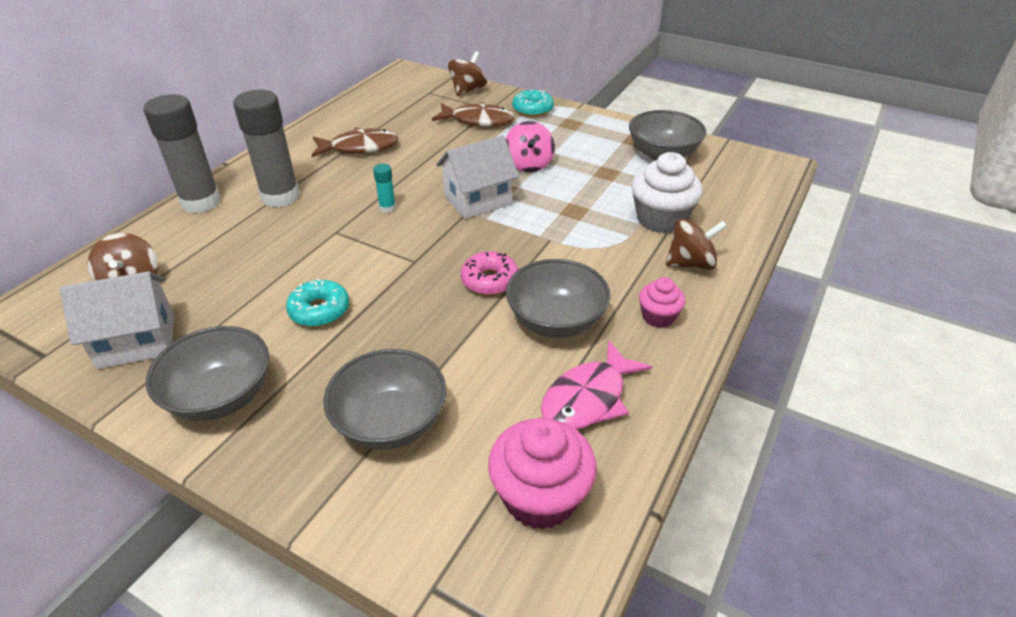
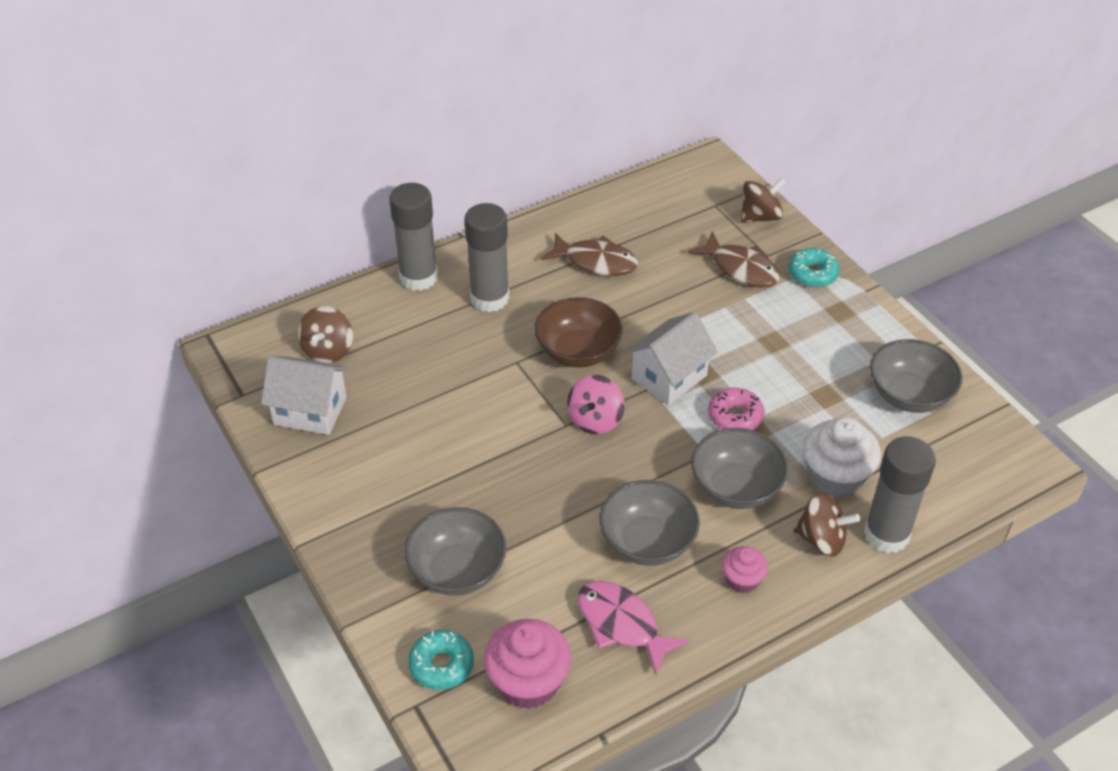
camera: 30 degrees right, 5 degrees up
grey bowl [146,326,269,421] -> grey bowl moved to [691,428,788,509]
turquoise donut [286,279,349,327] -> turquoise donut moved to [408,630,474,690]
turquoise glue stick [373,164,396,213] -> brown bowl [534,297,623,367]
white house [436,135,519,219] -> white house turned 45 degrees counterclockwise [625,312,718,405]
pink donut [461,251,519,295] -> pink donut moved to [708,388,765,430]
pink spinning top [506,121,555,172] -> pink spinning top moved to [567,375,625,434]
pink fish [541,341,652,430] -> pink fish turned 60 degrees clockwise [578,581,690,675]
none -> grey glue stick [864,436,936,553]

